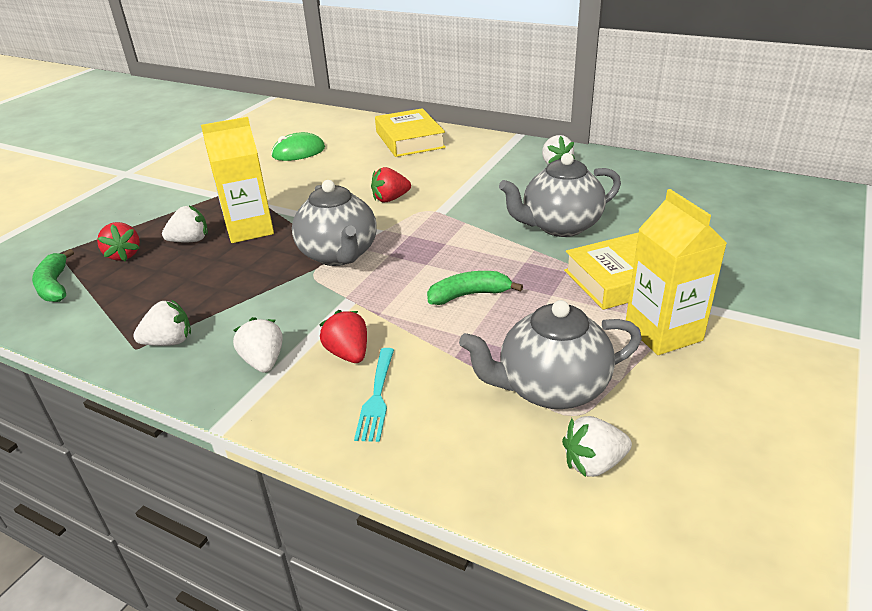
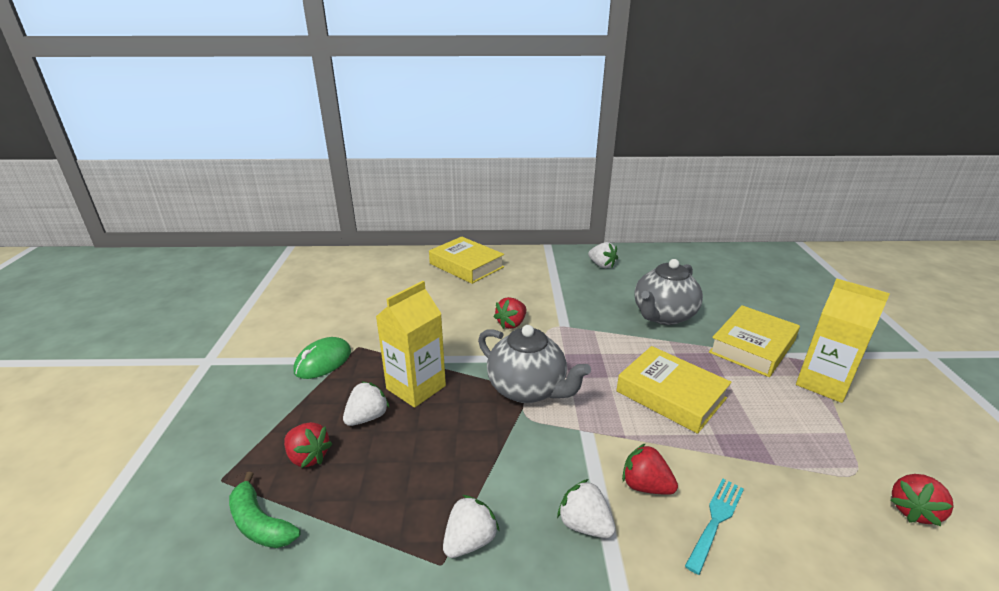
camera: 30 degrees left, 5 degrees down
green mouse [271,132,325,161] -> green mouse moved to [293,337,351,379]
turquoise fork [354,348,394,442] -> turquoise fork turned 120 degrees counterclockwise [685,478,744,575]
green banana [427,271,523,305] -> yellow book [616,346,732,434]
grey teapot [459,300,642,409] -> none
white strawberry [562,416,632,477] -> red strawberry [891,474,954,526]

